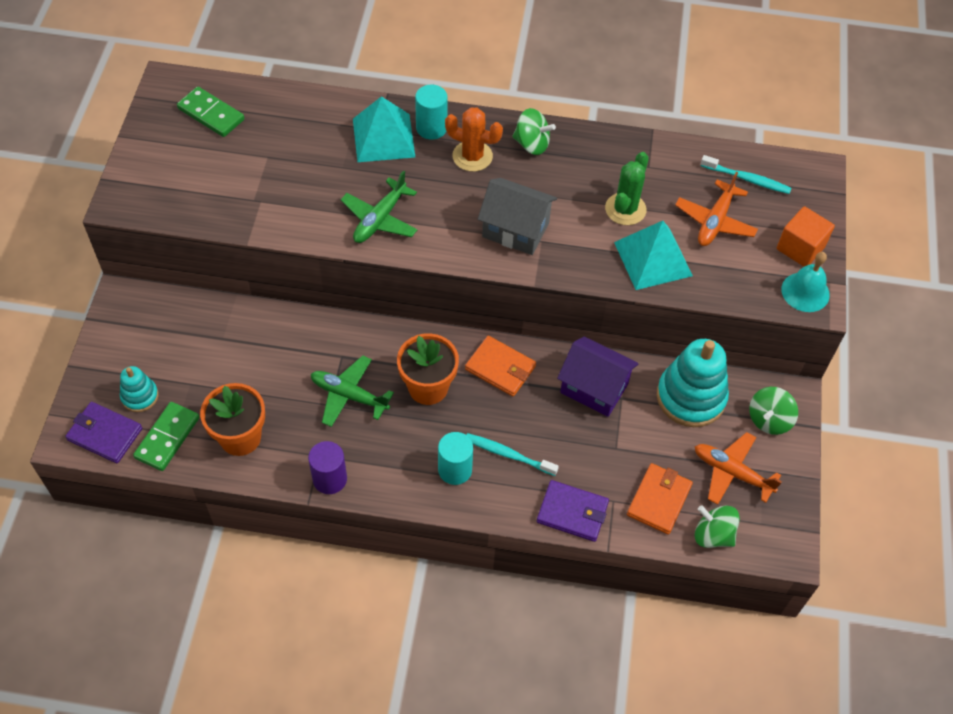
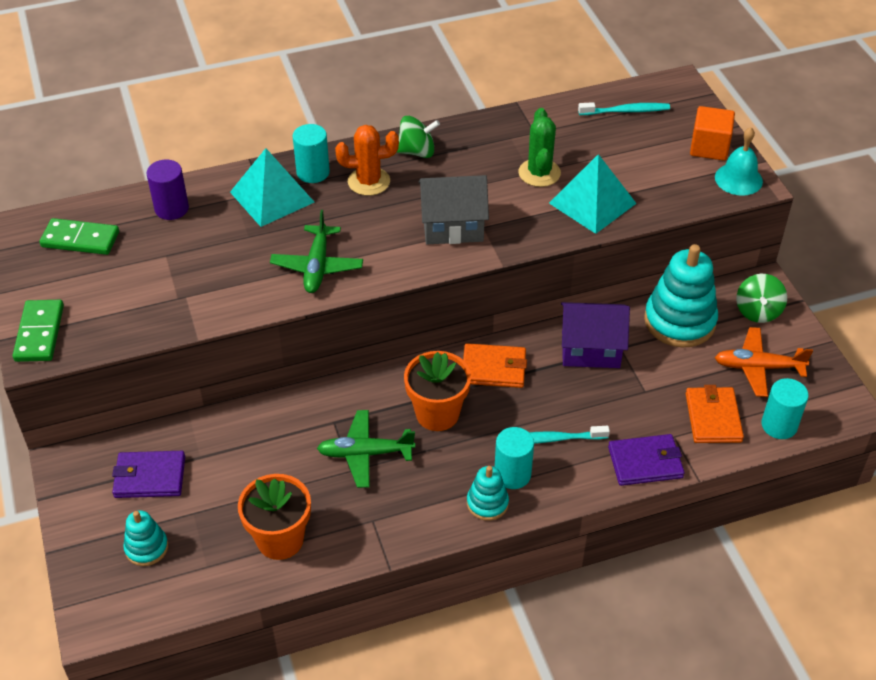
camera: 25 degrees left, 10 degrees down
purple wallet [65,402,142,463] -> purple wallet moved to [112,451,185,498]
green domino [133,402,199,471] -> green domino moved to [13,300,64,362]
purple cylinder [308,441,347,494] -> purple cylinder moved to [146,160,189,220]
orange plane [675,172,758,246] -> none
green spinning top [695,505,740,548] -> turquoise cylinder [761,378,809,439]
none -> turquoise stacking toy [467,466,509,521]

